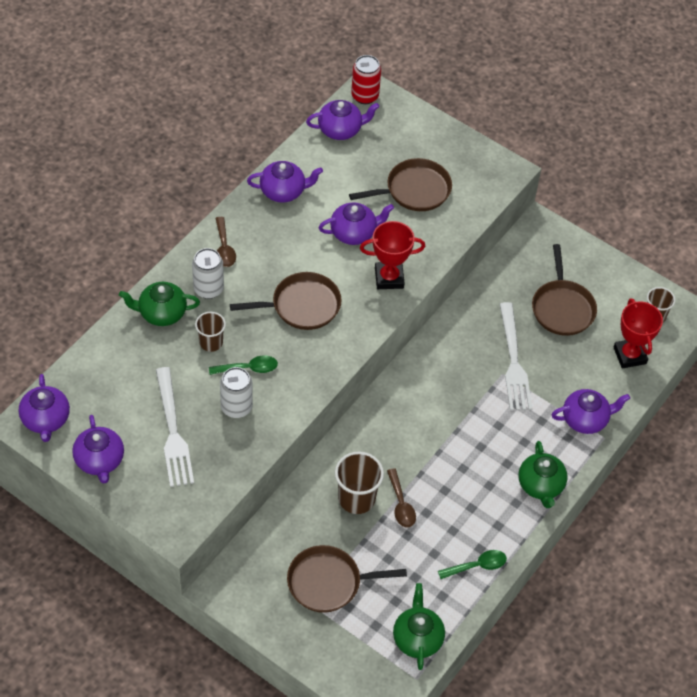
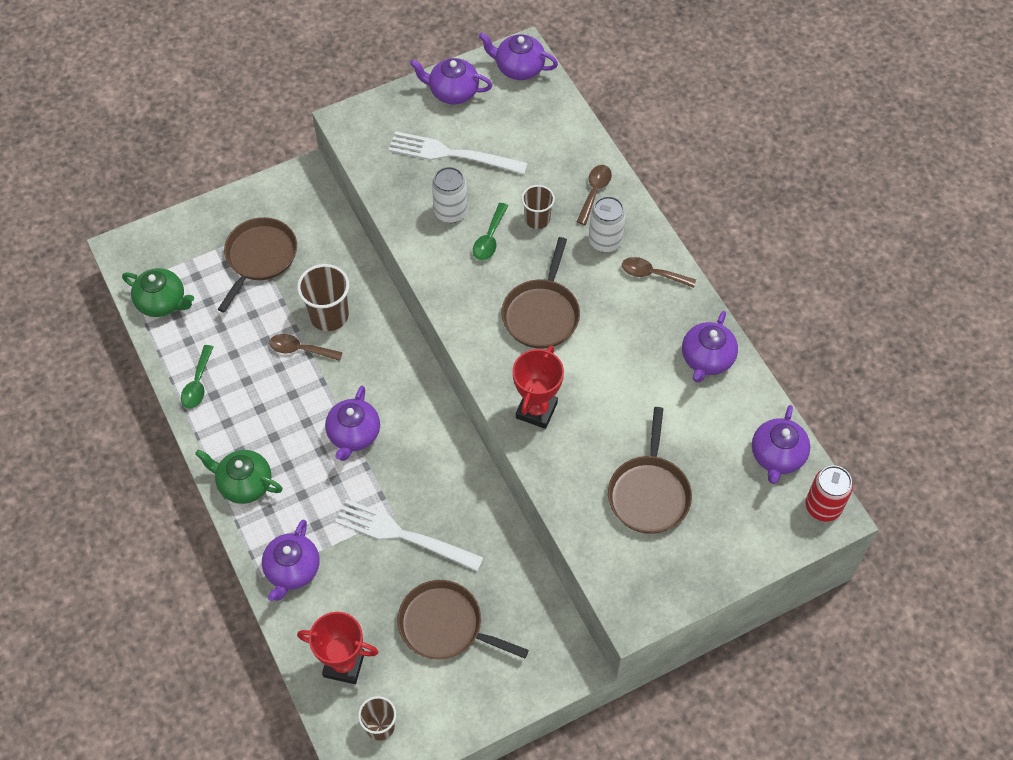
camera: 120 degrees right, 5 degrees up
green teapot [119,282,200,326] -> brown spoon [577,165,612,225]
purple teapot [319,202,394,245] -> purple teapot moved to [325,386,380,461]

